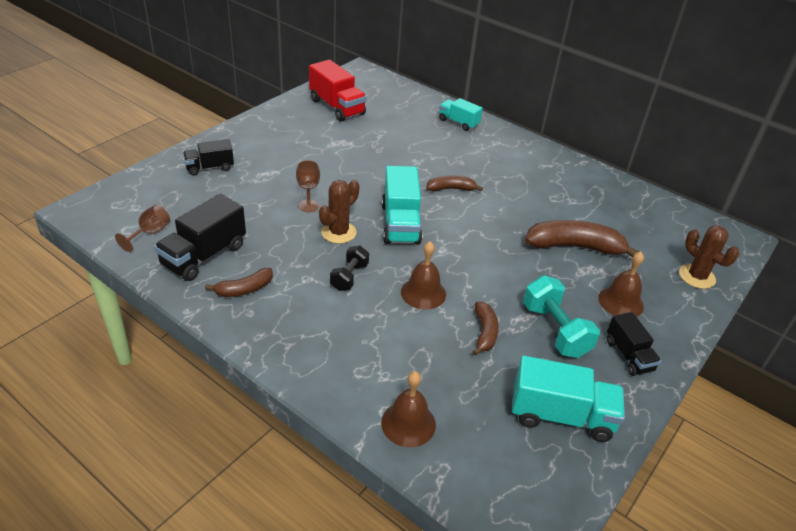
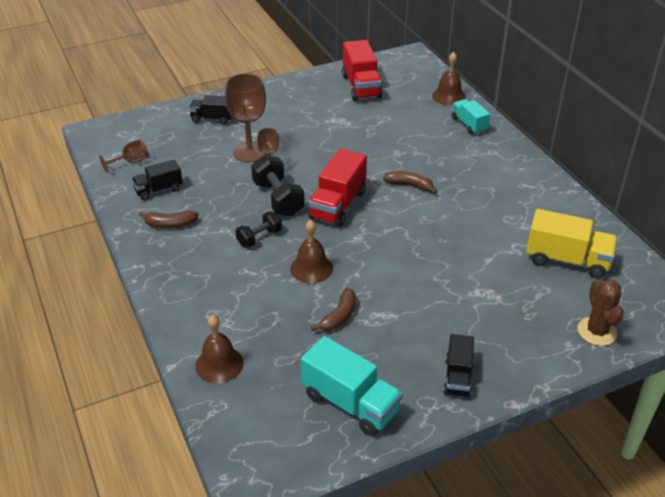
camera: 30 degrees right, 0 degrees up
black truck [154,194,246,281] -> black truck [131,159,183,200], size x0.62
brown cactus [319,180,359,244] -> black dumbbell [251,155,305,217]
turquoise truck [382,166,422,245] -> red truck [308,148,367,227]
turquoise dumbbell [523,275,600,358] -> none
brown banana [525,220,640,257] -> none
brown bell [598,251,644,317] -> brown bell moved to [432,52,466,106]
none -> brown goblet [225,73,266,162]
none -> yellow truck [526,209,618,279]

